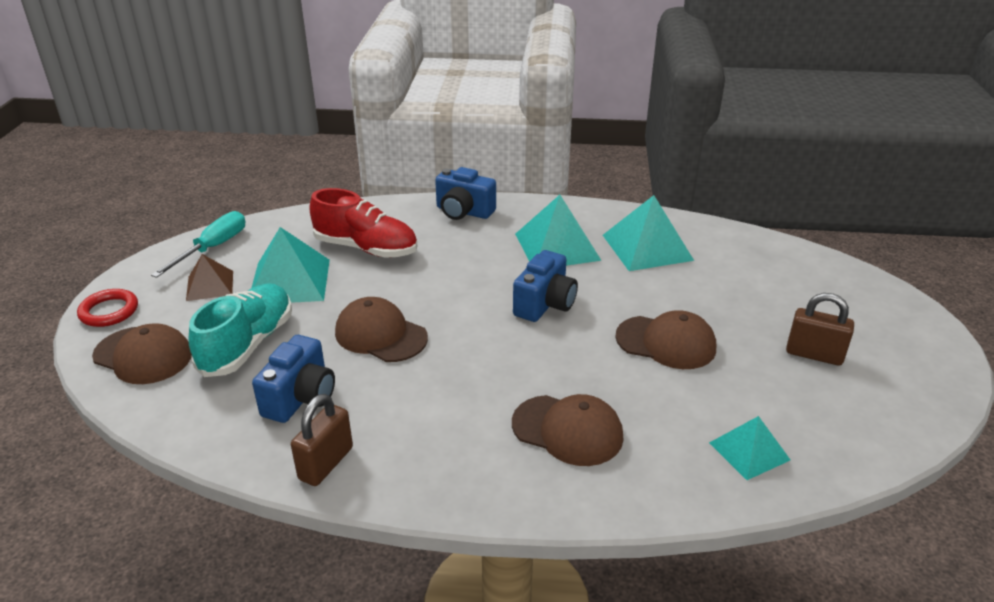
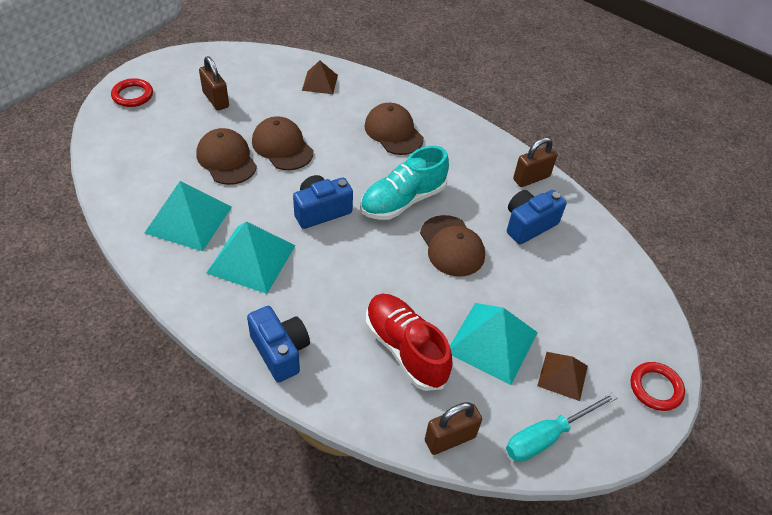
camera: 150 degrees left, 15 degrees up
brown cap [92,323,192,384] -> brown cap moved to [196,128,257,185]
turquoise shoe [189,283,292,377] -> turquoise shoe moved to [360,146,449,220]
turquoise pyramid [709,416,790,480] -> brown pyramid [302,60,338,94]
none -> red ring [111,78,153,107]
none -> brown padlock [425,402,482,455]

